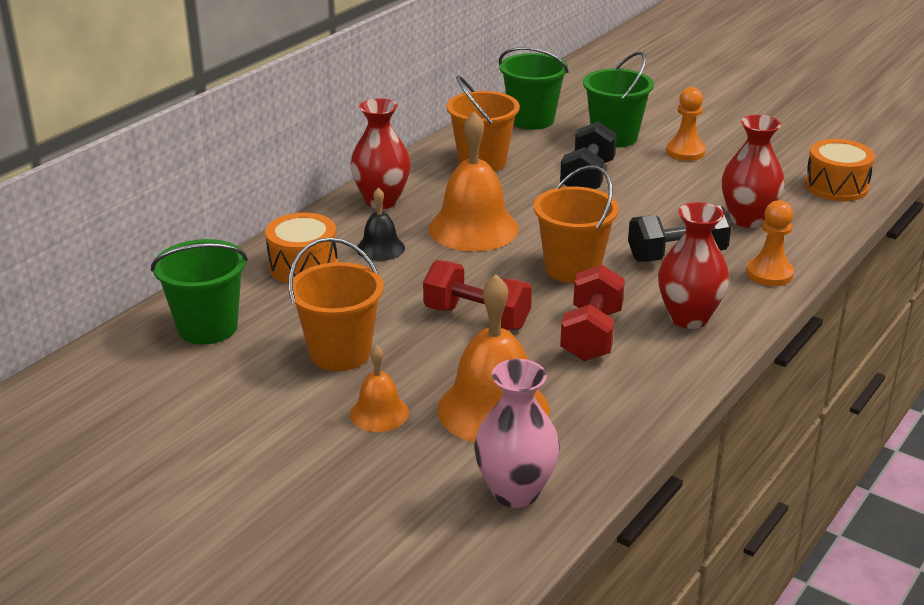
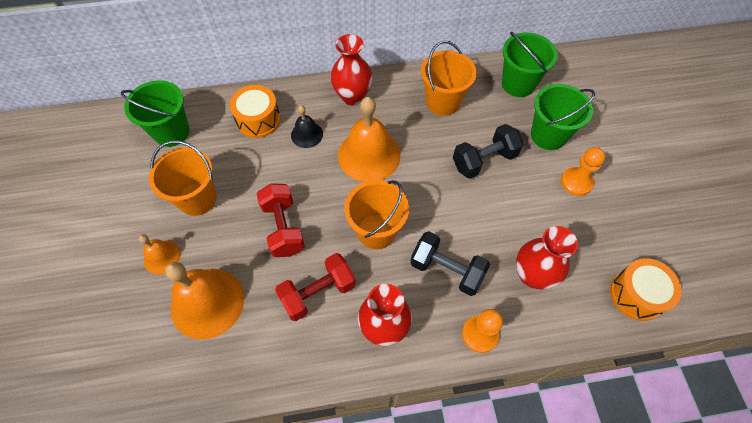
camera: 45 degrees right, 30 degrees up
pink vase [474,359,560,508] -> none

